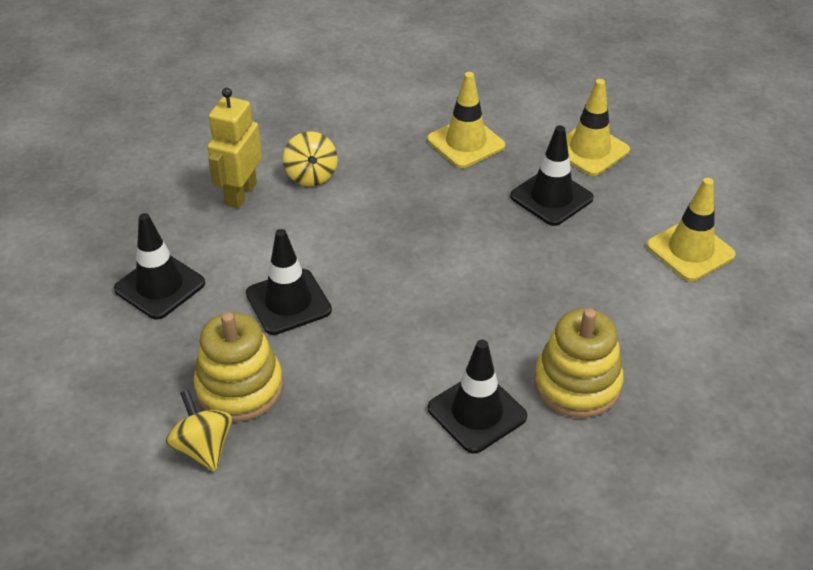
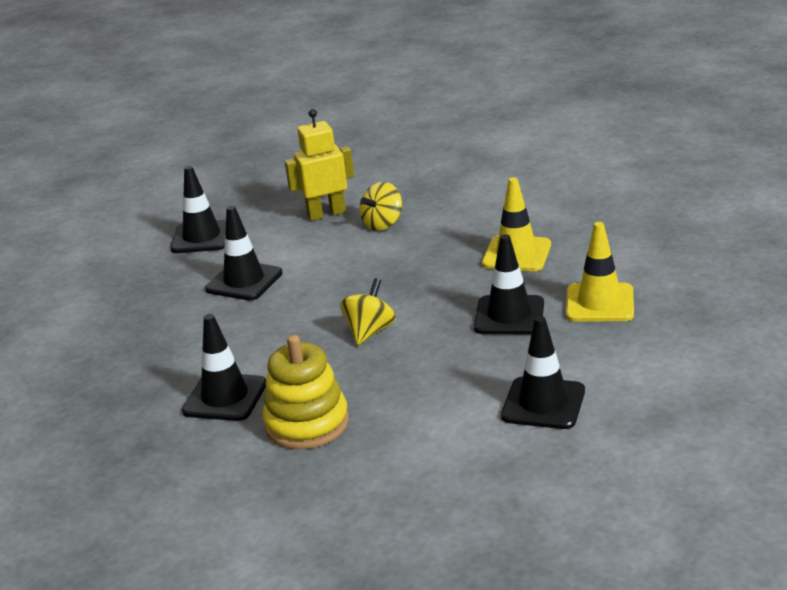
camera: 55 degrees right, 15 degrees down
yellow spinning top [166,390,232,472] -> yellow spinning top moved to [341,278,396,345]
yellow stacking toy [193,312,283,422] -> none
yellow traffic cone [647,178,736,281] -> black traffic cone [501,316,585,429]

